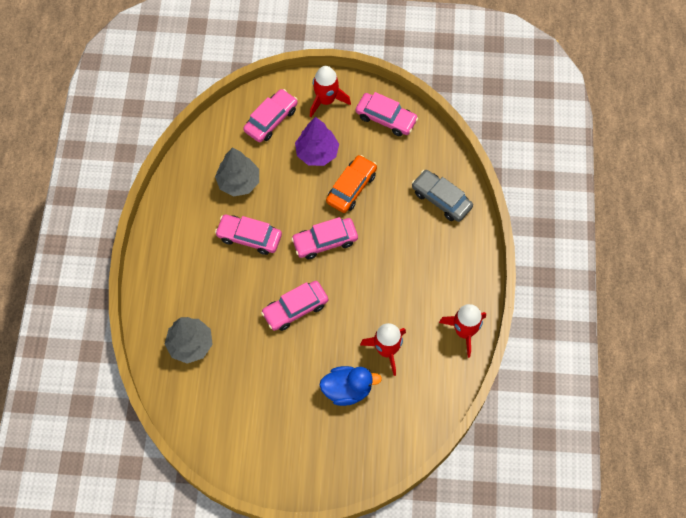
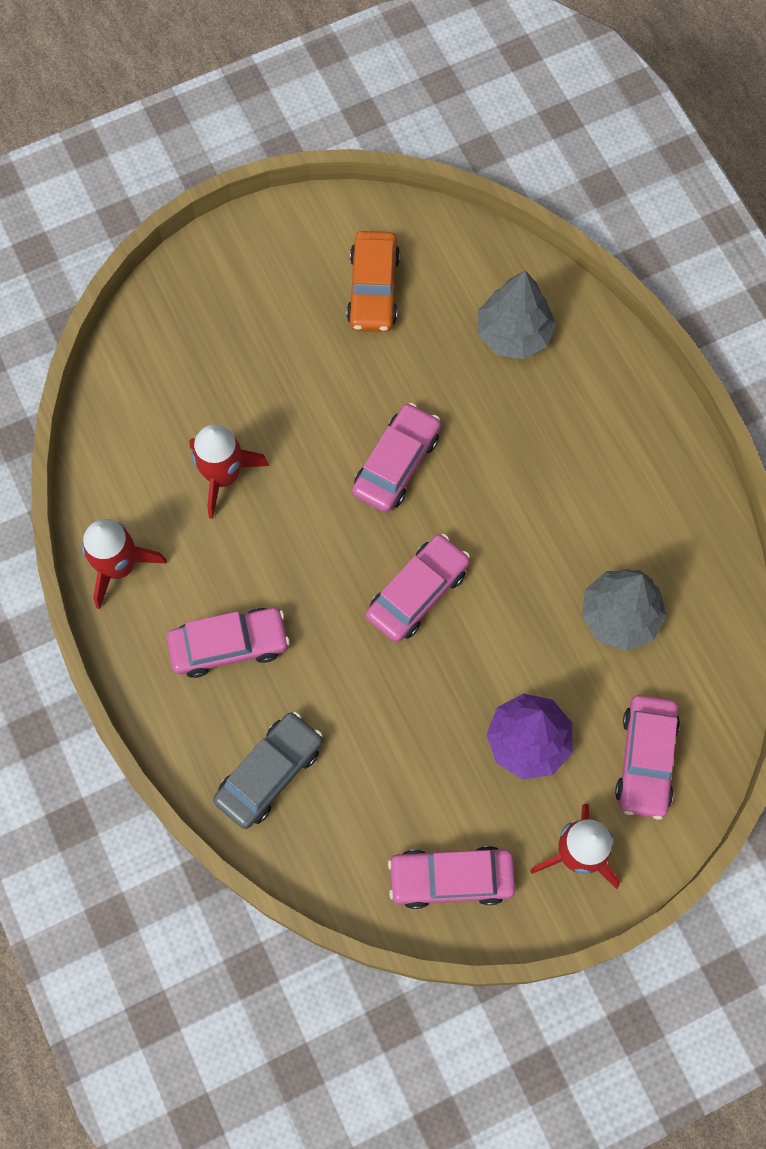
camera: 150 degrees right, 5 degrees up
pink car [215,214,282,255] -> pink car moved to [166,608,290,678]
blue duck [320,366,382,406] -> none
orange car [326,155,377,213] -> orange car moved to [347,231,400,332]
grey car [412,170,473,222] -> grey car turned 60 degrees counterclockwise [213,712,323,829]

